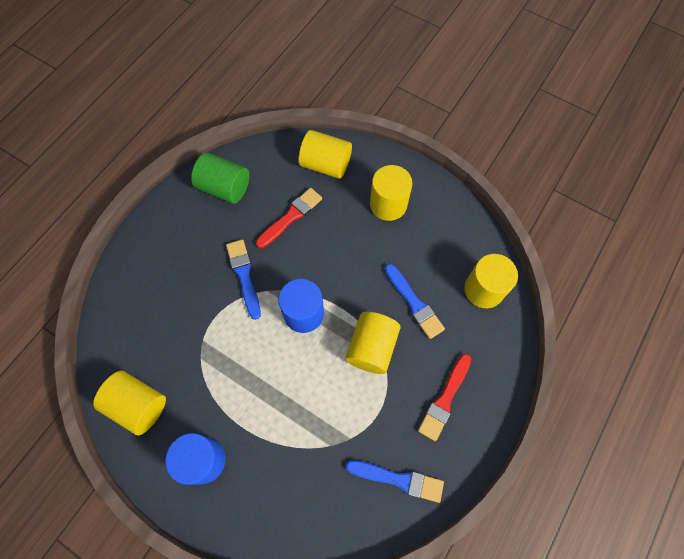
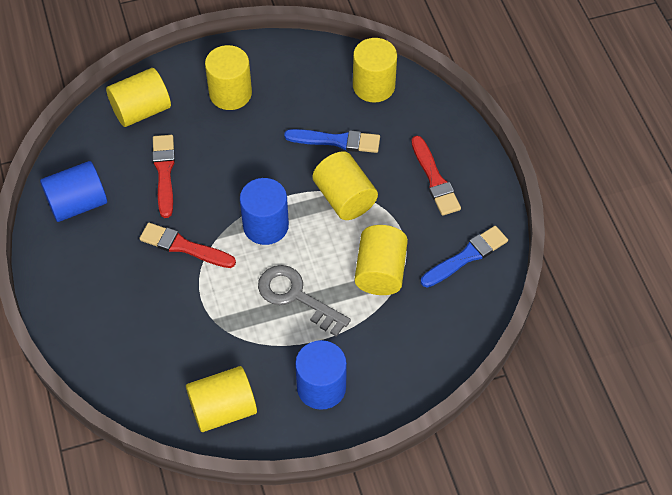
camera: 50 degrees left, 10 degrees down
green cylinder [191,153,249,204] -> blue cylinder [40,161,107,222]
blue brush [226,239,261,320] -> red brush [139,223,236,268]
none -> grey key [258,265,351,337]
none -> yellow cylinder [355,225,408,295]

